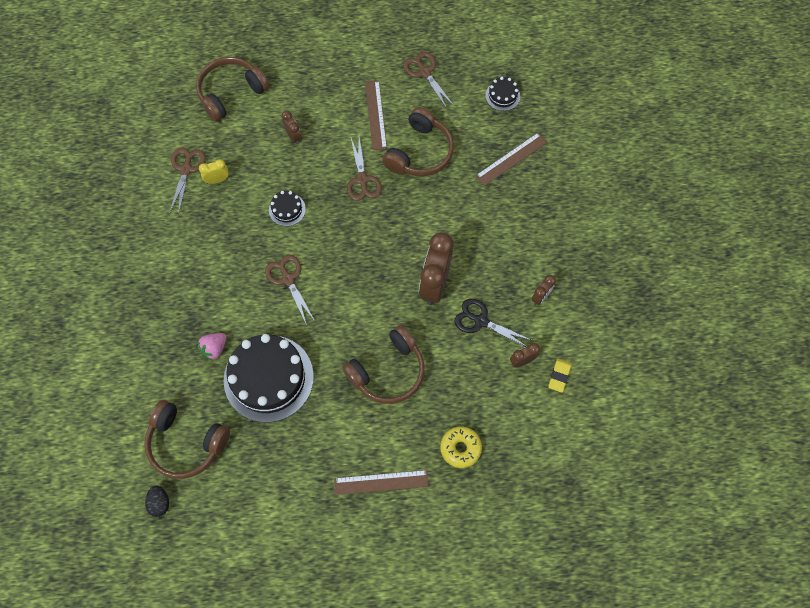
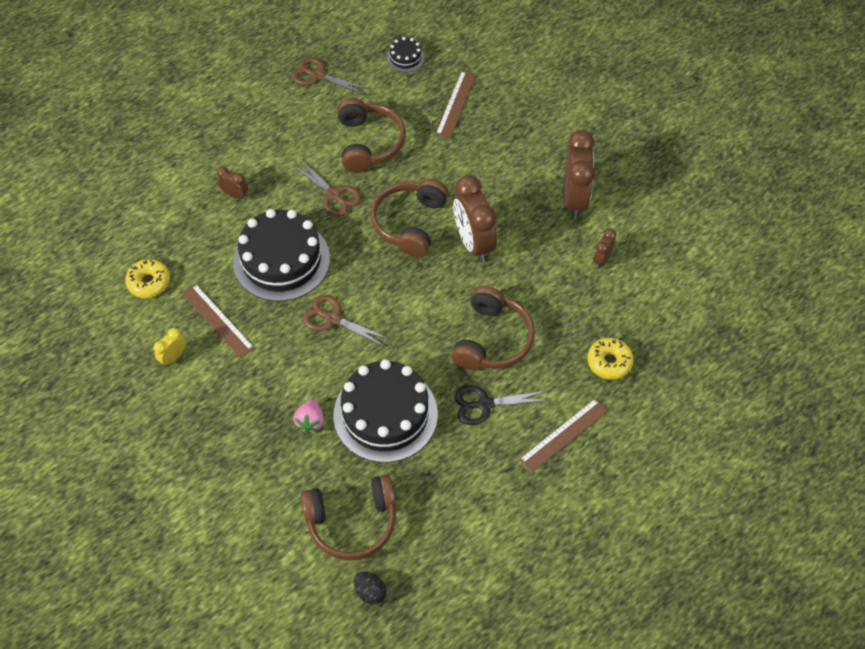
camera: 35 degrees left, 10 degrees down
brown scissors [170,148,206,215] -> yellow donut [125,259,170,298]
brown headphones [196,57,269,122] -> brown headphones moved to [371,179,449,257]
yellow clock [199,159,229,184] -> yellow clock moved to [154,328,186,367]
black cake [269,191,306,226] -> black cake [233,209,330,301], size x2.27
brown ruler [365,80,387,150] -> brown ruler moved to [182,284,254,358]
black scissors [454,299,533,347] -> black scissors moved to [455,386,549,425]
brown clock [531,275,556,305] -> brown clock [564,130,595,219], size x2.10
yellow eraser [548,359,571,393] -> none

